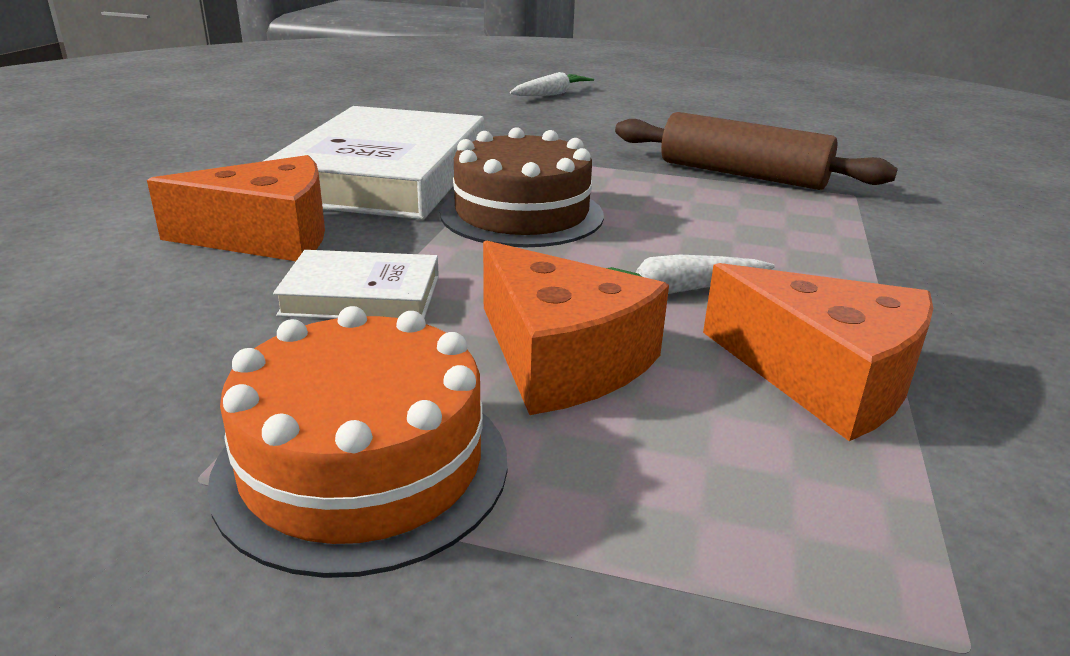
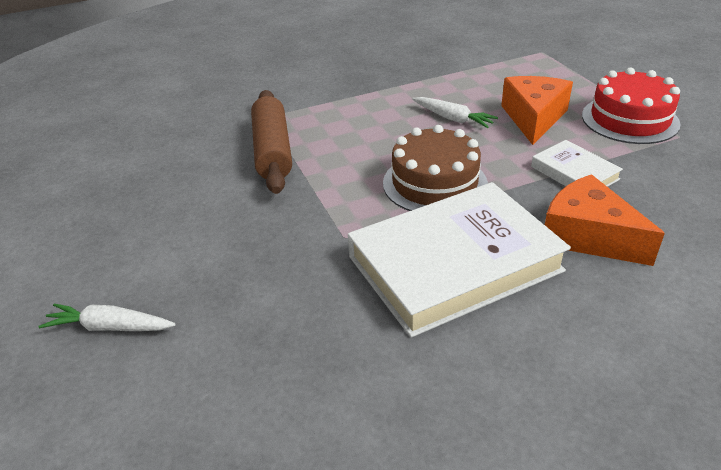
camera: 125 degrees left, 10 degrees up
orange cake [207,306,507,578] -> red cake [582,68,681,144]
orange cheese [703,263,933,441] -> none

